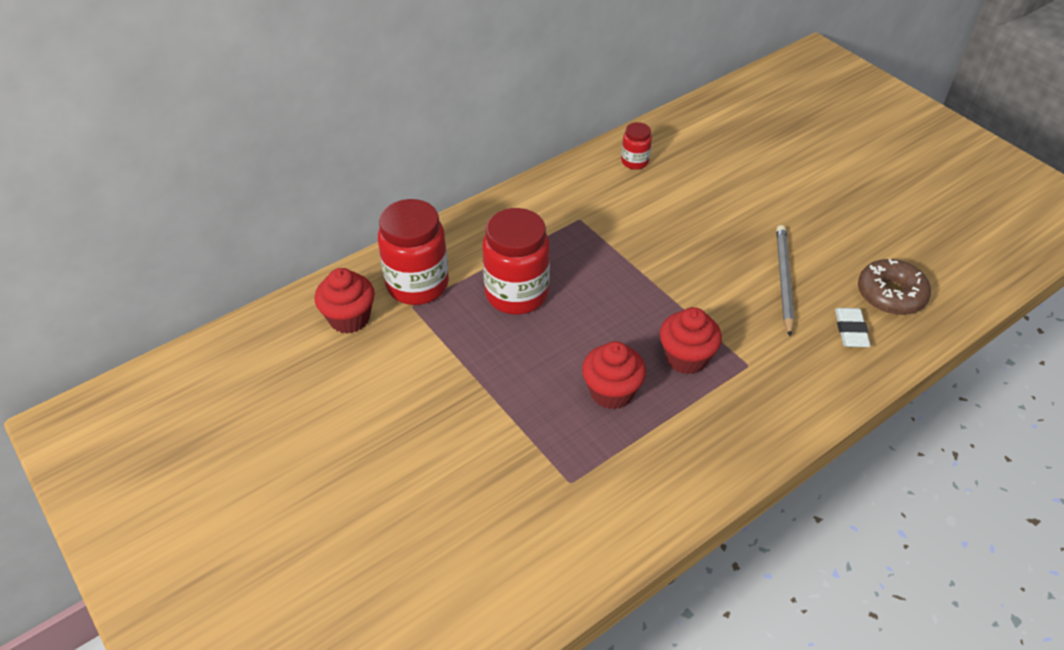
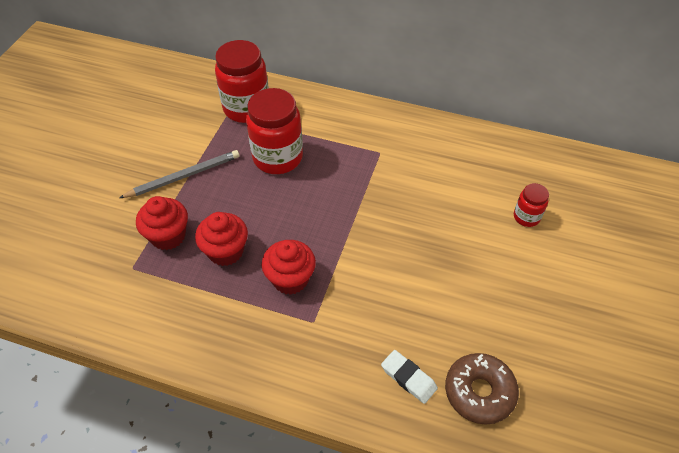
camera: 55 degrees right, 5 degrees up
red cupcake [315,268,375,334] -> red cupcake moved to [136,196,188,250]
red jar [621,122,652,170] -> red jar moved to [514,183,549,227]
grey pencil [777,225,794,337] -> grey pencil moved to [119,150,240,198]
white eraser [835,308,871,347] -> white eraser turned 75 degrees clockwise [381,350,438,404]

